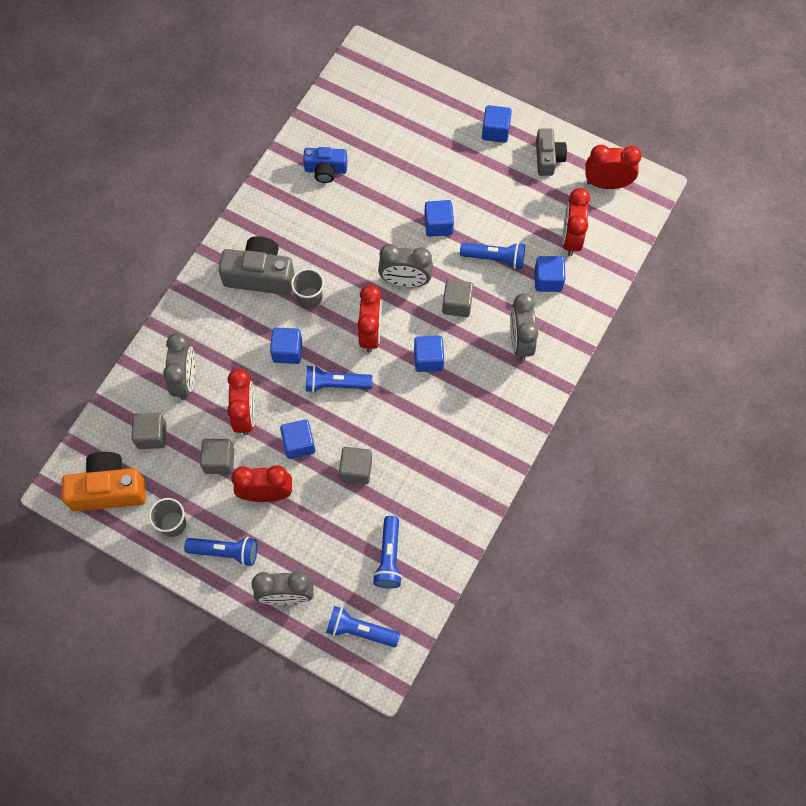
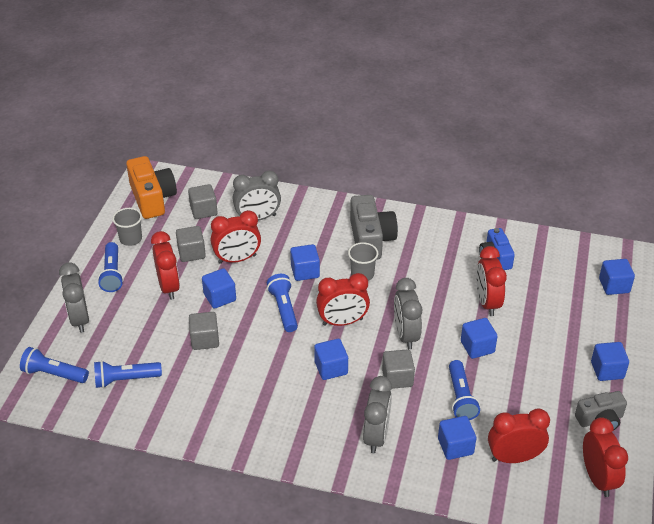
camera: 75 degrees right, 25 degrees down
blue flashlight [326,606,400,647] -> blue flashlight turned 75 degrees counterclockwise [20,347,89,383]
grey clock [510,293,539,360] -> grey clock turned 120 degrees clockwise [363,376,392,453]
none -> red clock [476,246,507,316]
none -> blue cube [599,259,635,295]

